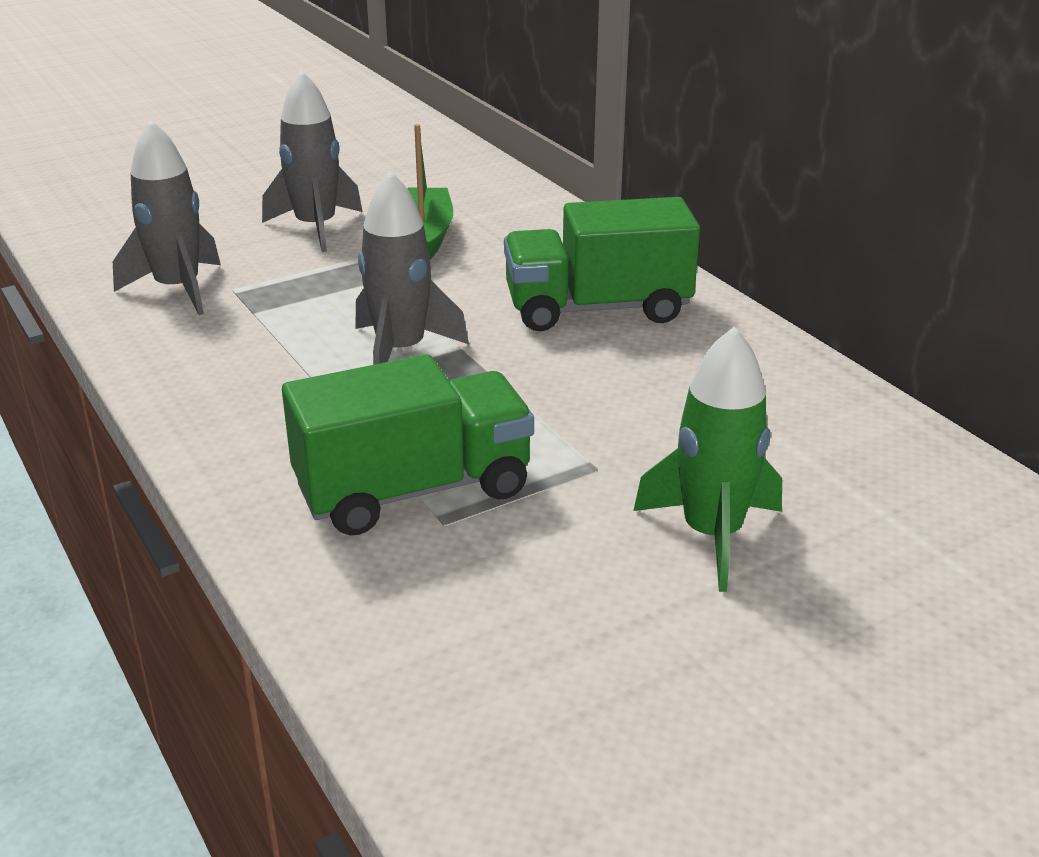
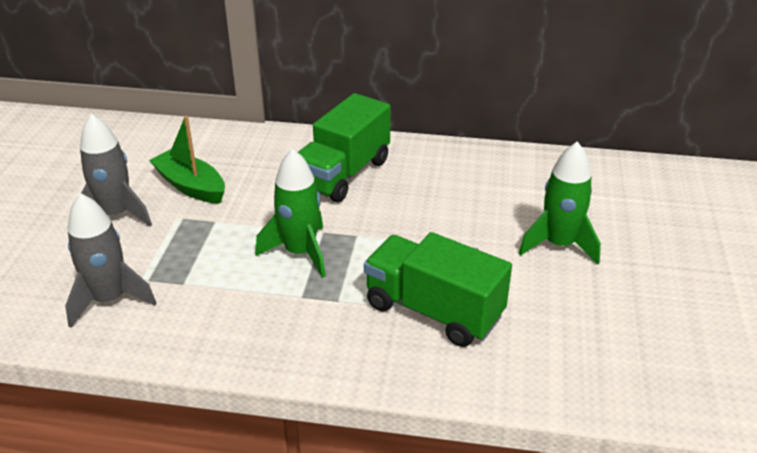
camera: 50 degrees left, 5 degrees up
green truck [282,354,534,535] -> green truck turned 75 degrees counterclockwise [364,232,512,347]
grey rocket [355,171,469,365] -> green rocket [255,149,326,278]

